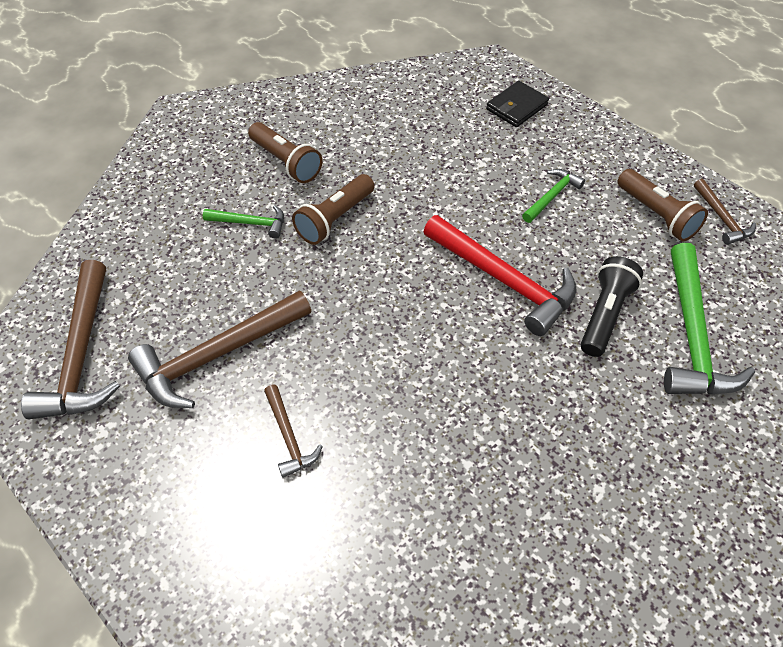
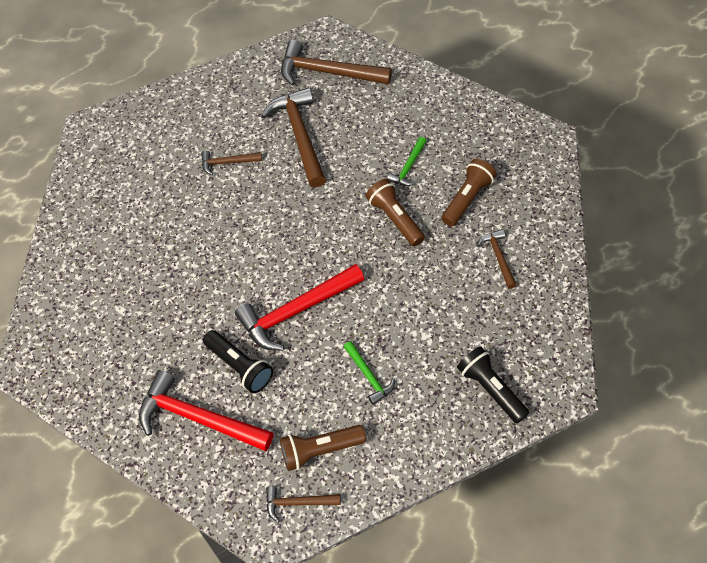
camera: 110 degrees right, 5 degrees up
brown flashlight [248,122,323,183] -> brown flashlight turned 150 degrees clockwise [441,159,497,227]
black wallet [486,81,549,127] -> black flashlight [457,346,529,423]
green hammer [664,243,755,394] -> red hammer [139,370,273,451]
none -> brown hammer [477,229,517,289]

